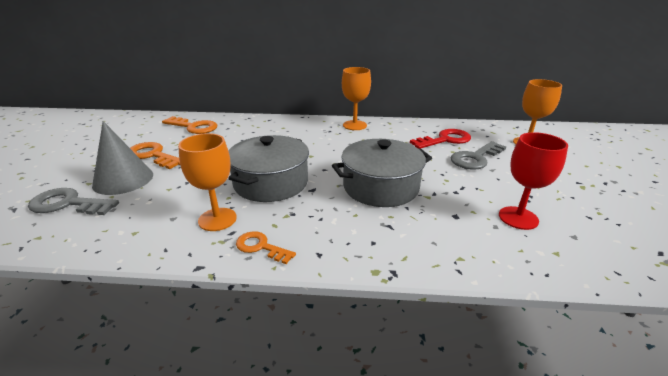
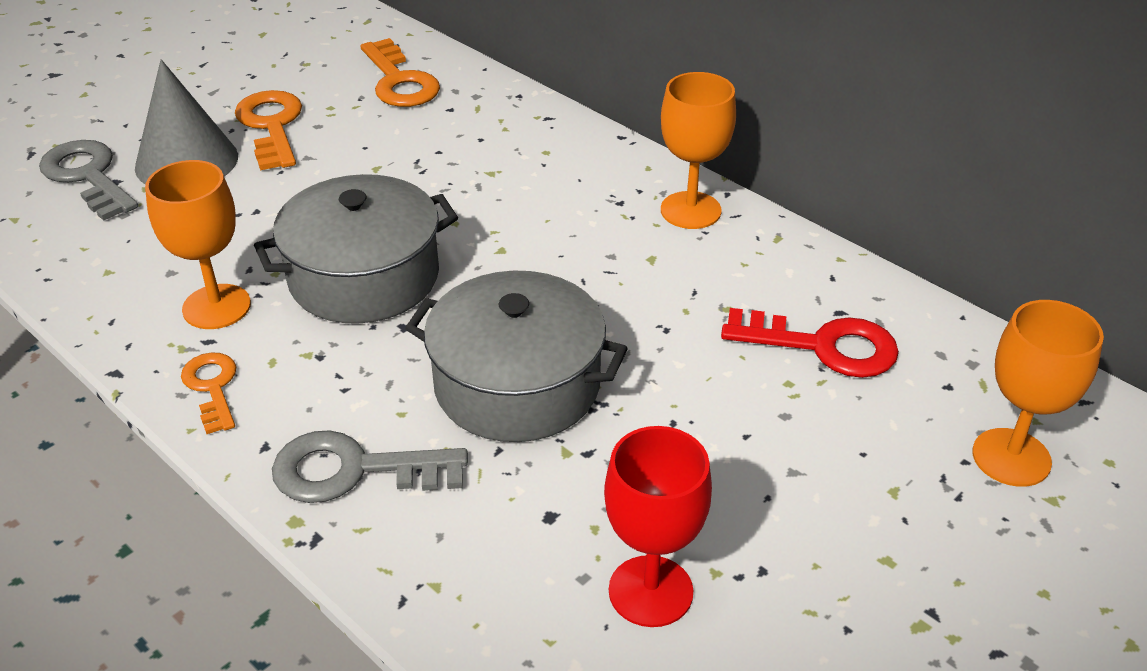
camera: 40 degrees right, 10 degrees up
grey key [451,141,506,170] -> grey key moved to [272,430,468,503]

